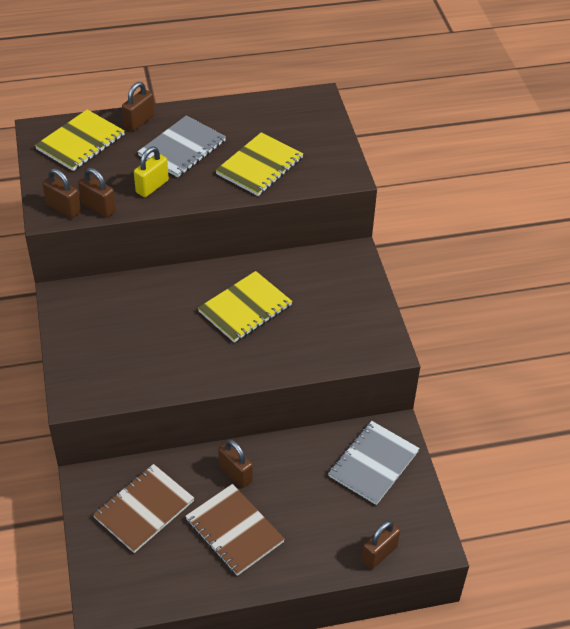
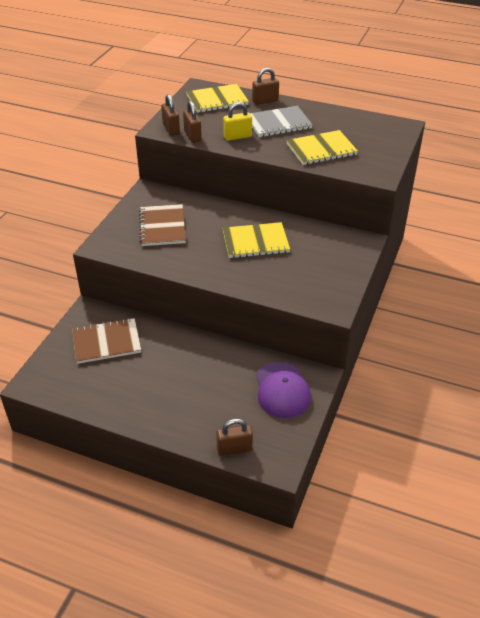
camera: 35 degrees right, 5 degrees down
brown notebook [185,484,285,576] -> brown notebook moved to [139,204,186,246]
brown padlock [218,439,253,488] -> none
grey notebook [328,421,420,505] -> purple cap [256,362,311,418]

